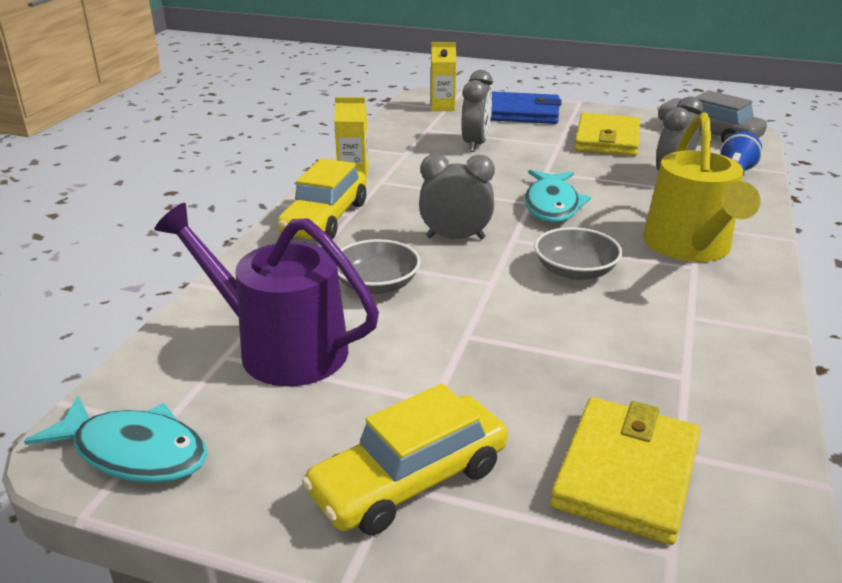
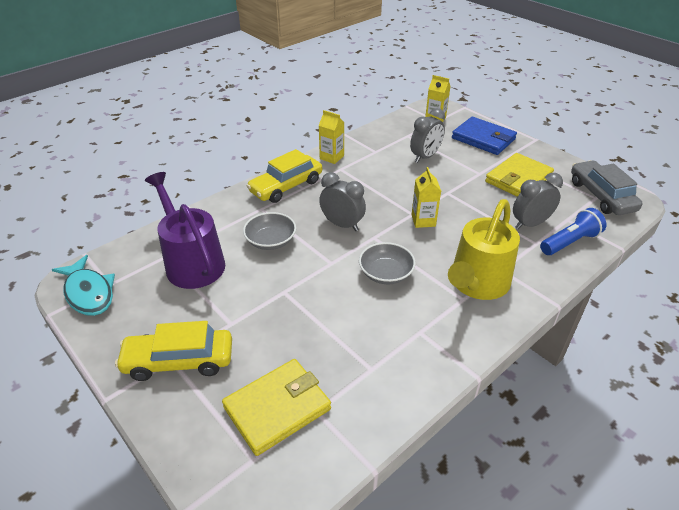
camera: 30 degrees right, 10 degrees up
turquoise fish [525,170,591,223] -> yellow carton [412,167,441,228]

